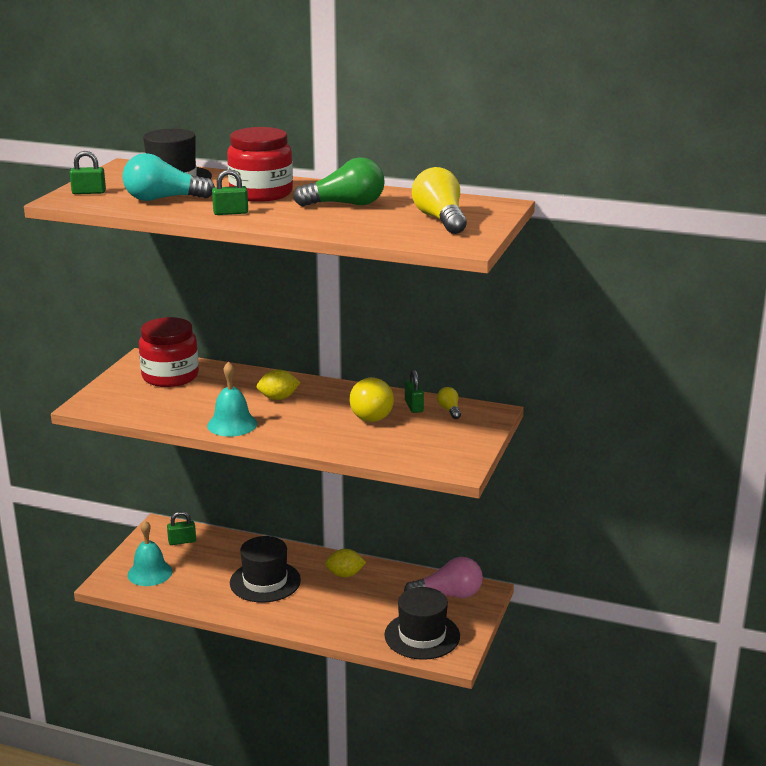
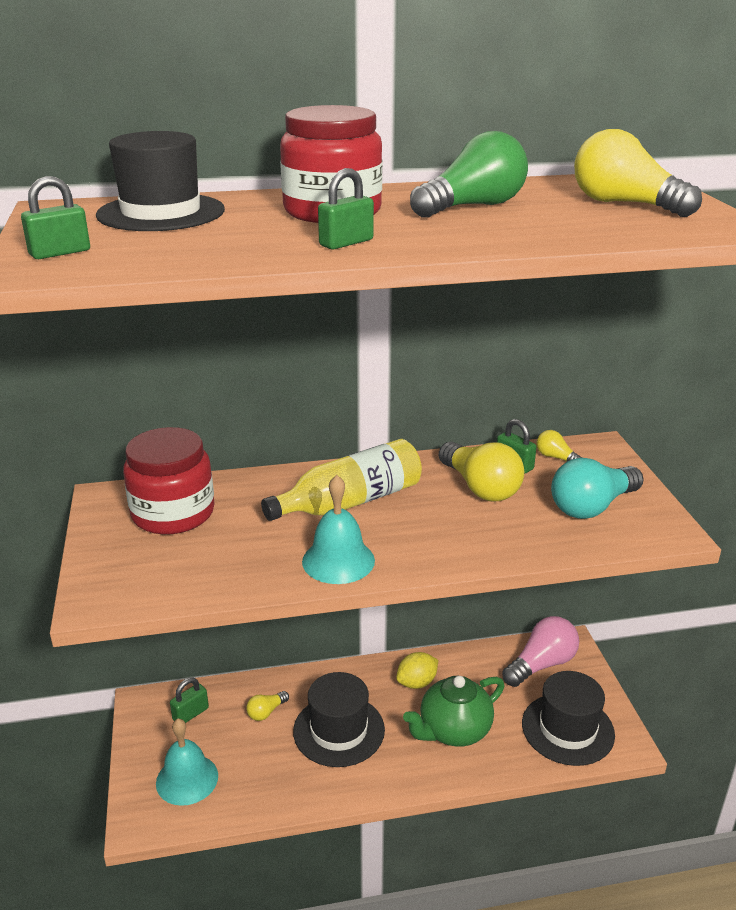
camera: 30 degrees left, 5 degrees up
turquoise light bulb [123,153,215,201] -> turquoise light bulb moved to [551,458,644,519]
yellow lemon [257,370,301,400] -> yellow bottle [261,439,422,521]
none -> yellow light bulb [246,691,289,721]
none -> green teapot [403,676,505,747]

